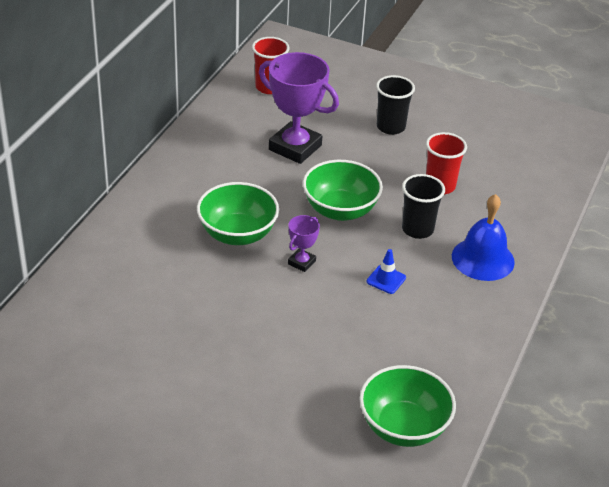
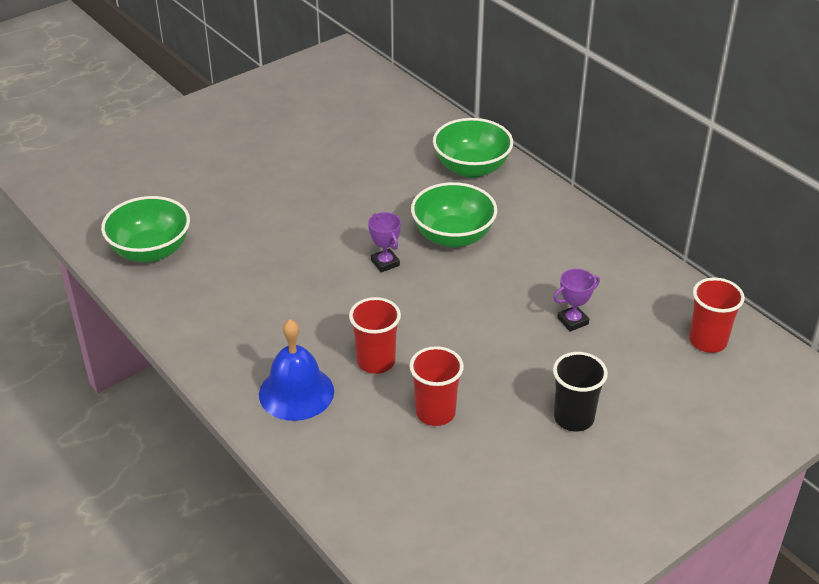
camera: 120 degrees right, 0 degrees up
purple trophy [259,52,339,164] -> purple trophy [554,269,600,332], size x0.47
green bowl [303,160,383,221] -> green bowl moved to [433,118,513,178]
blue traffic cone [366,249,406,294] -> none
black cup [402,174,445,239] -> red cup [349,297,401,374]

